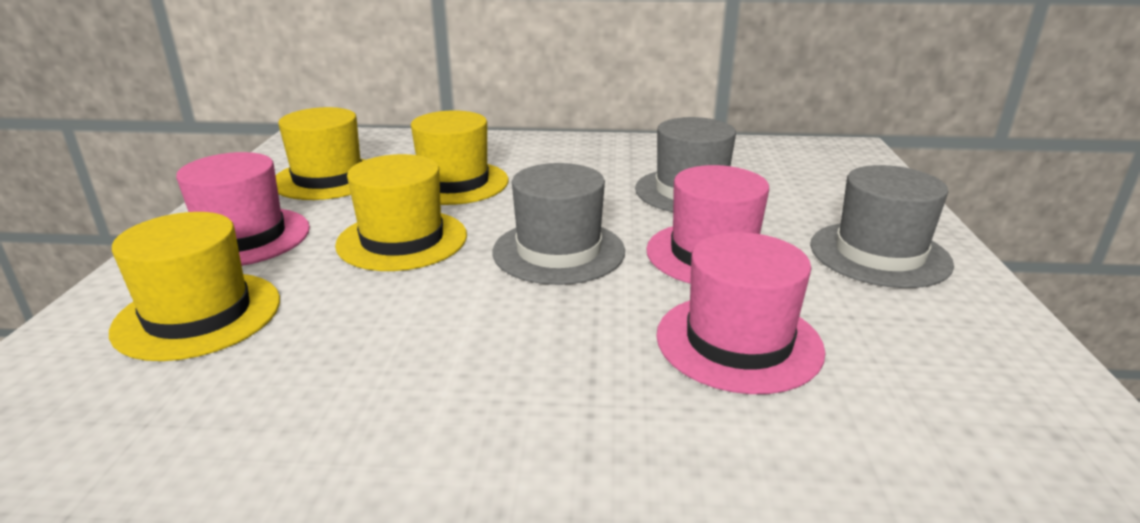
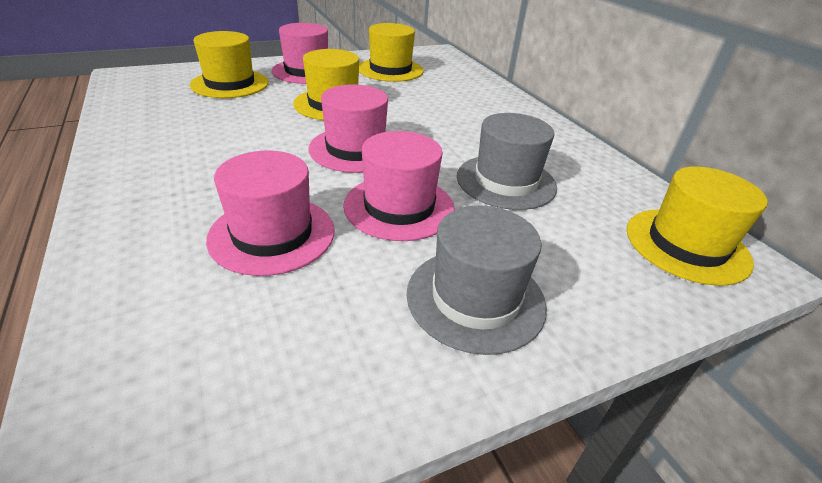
camera: 60 degrees right, 10 degrees up
yellow hat [411,110,509,205] -> yellow hat moved to [627,166,768,286]
grey hat [492,163,625,285] -> pink hat [308,85,388,173]

